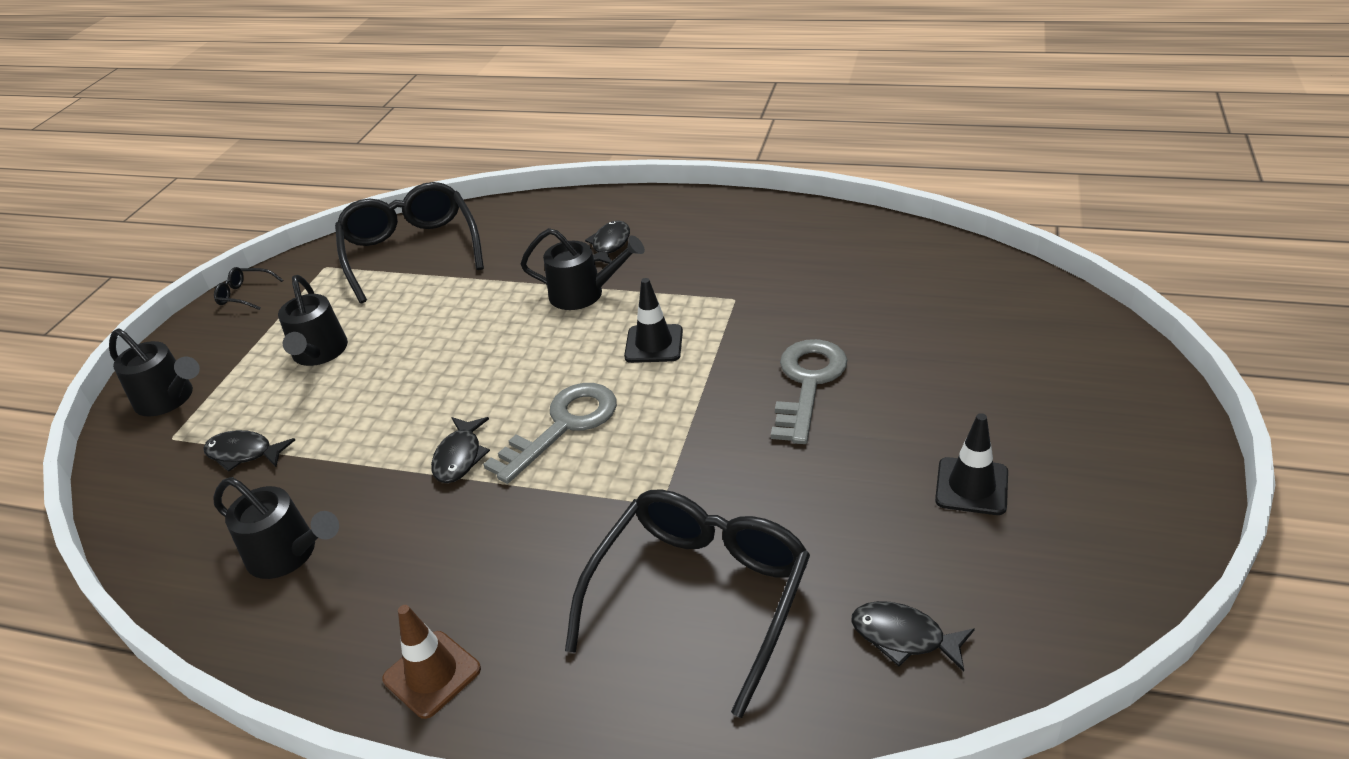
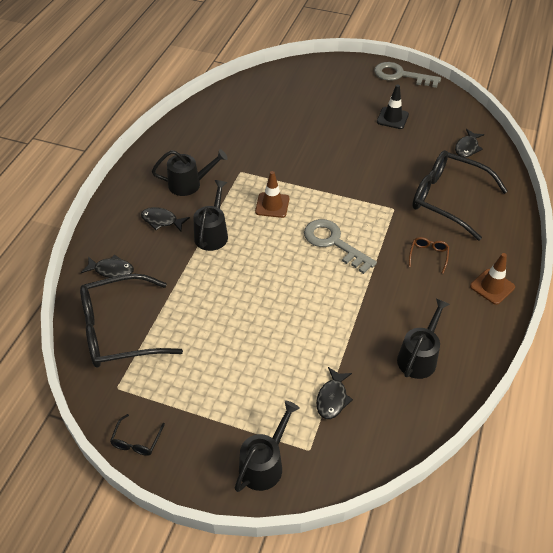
camera: 90 degrees left, 10 degrees up
black watering can [278,275,348,366] -> black watering can moved to [152,149,228,196]
black fish [431,417,490,483] -> black fish moved to [81,255,134,278]
black traffic cone [624,278,683,363] -> brown traffic cone [255,171,289,218]
grey key [771,339,847,444] -> grey key moved to [374,62,441,88]
none -> brown glasses [409,237,449,274]

